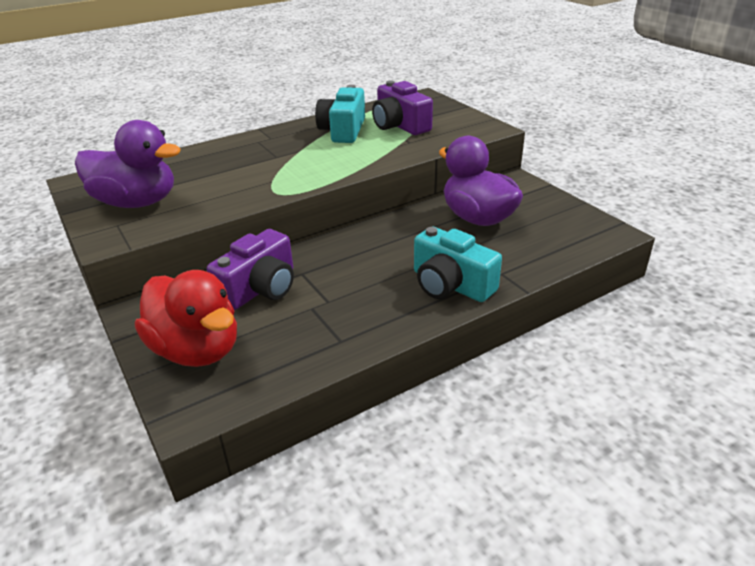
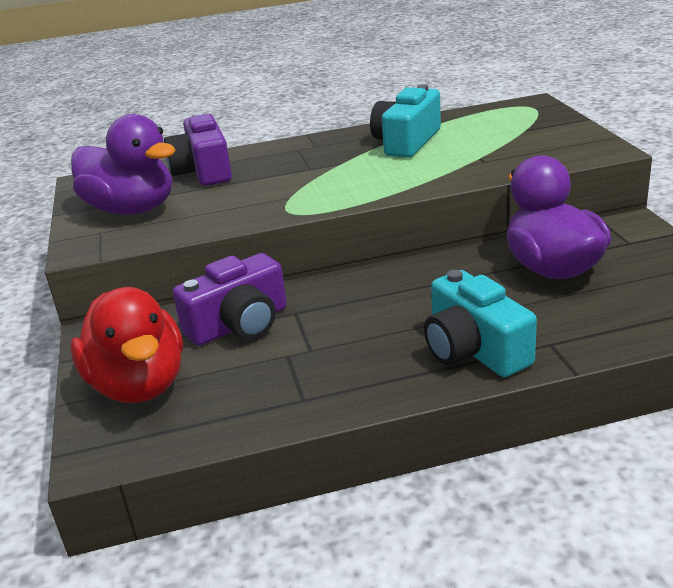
camera: 20 degrees right, 5 degrees down
purple camera [372,81,433,135] -> purple camera moved to [164,112,232,186]

